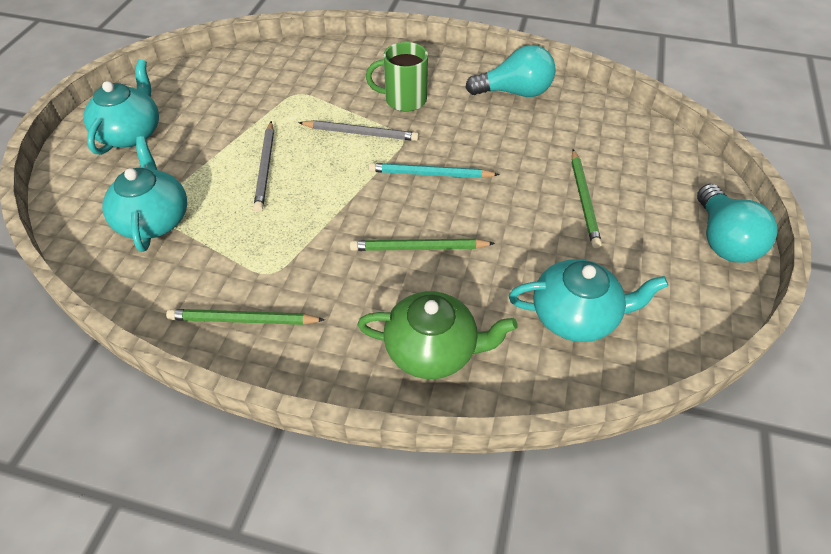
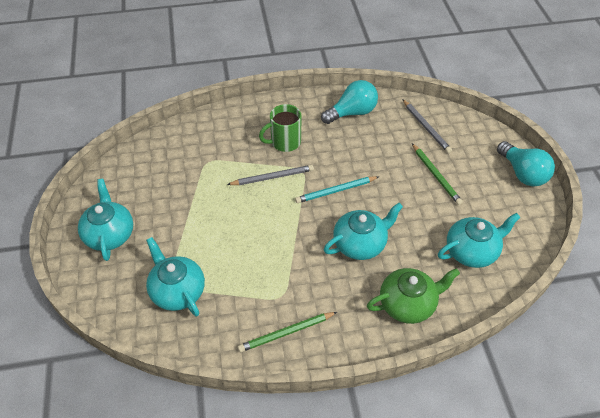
camera: 25 degrees left, 0 degrees up
grey pencil [254,121,274,212] -> grey pencil moved to [402,99,452,153]
green pencil [350,239,495,251] -> turquoise teapot [324,203,403,260]

